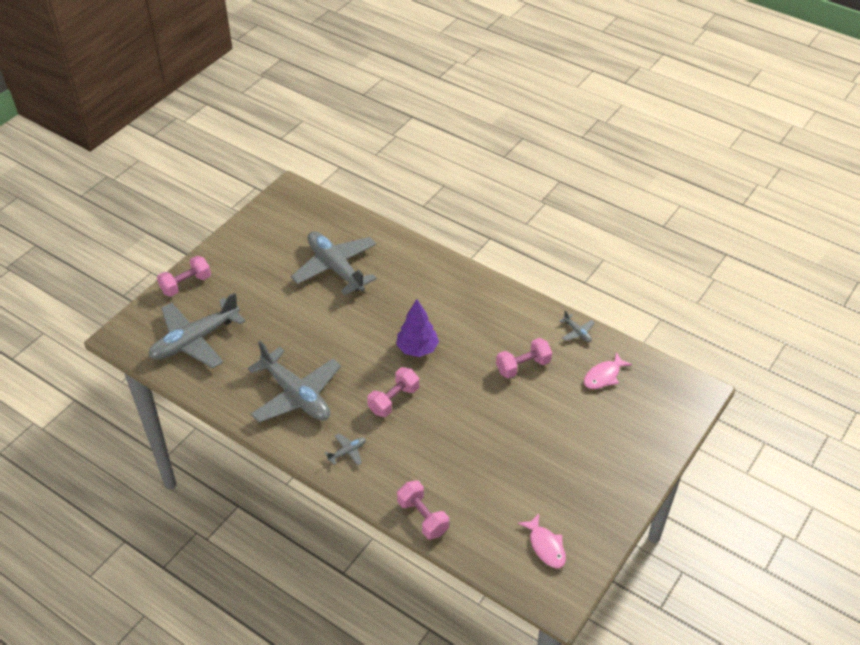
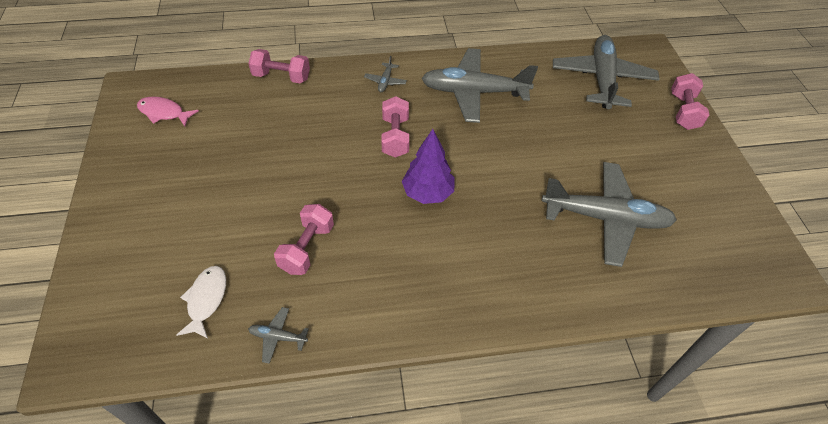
camera: 135 degrees right, 5 degrees up
pink fish [584,352,633,389] -> white fish [176,266,226,339]

